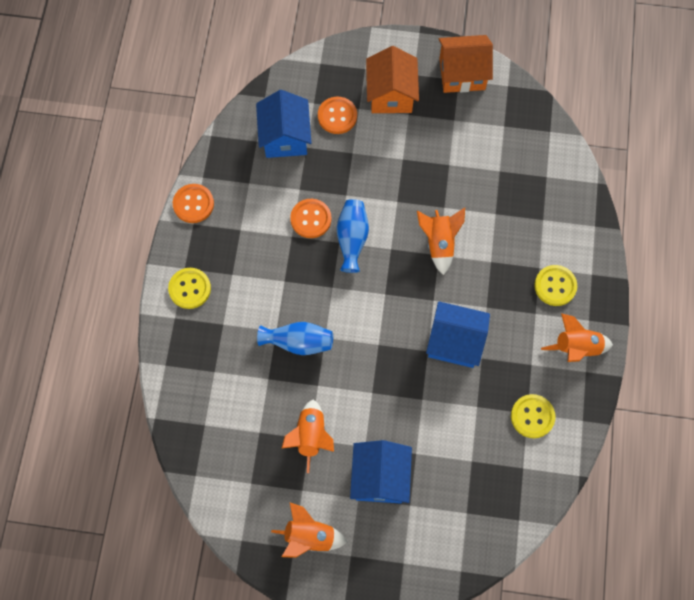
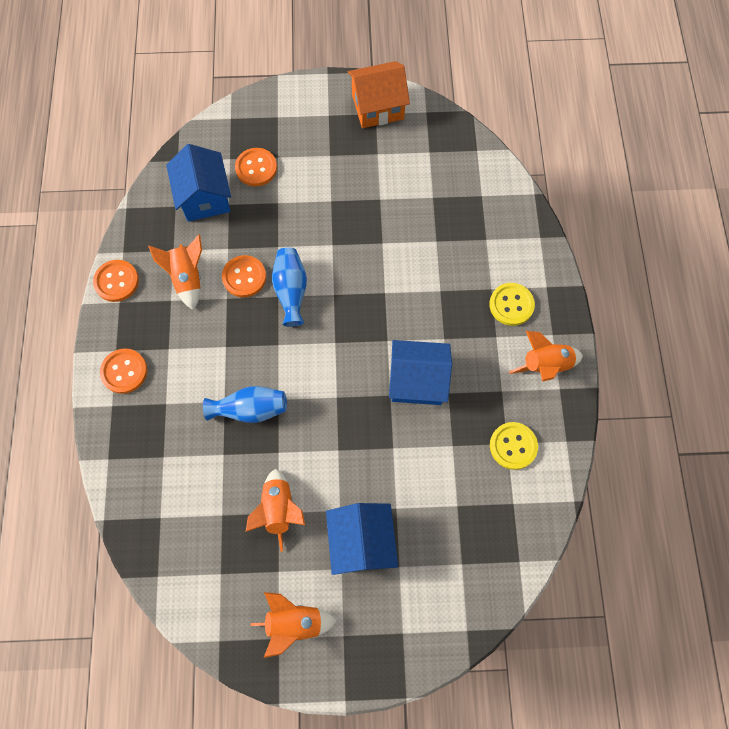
camera: 10 degrees left, 0 degrees up
yellow button [168,268,211,309] -> orange button [100,349,147,394]
orange house [366,46,419,113] -> none
orange rocket [417,208,465,275] -> orange rocket moved to [148,234,202,310]

